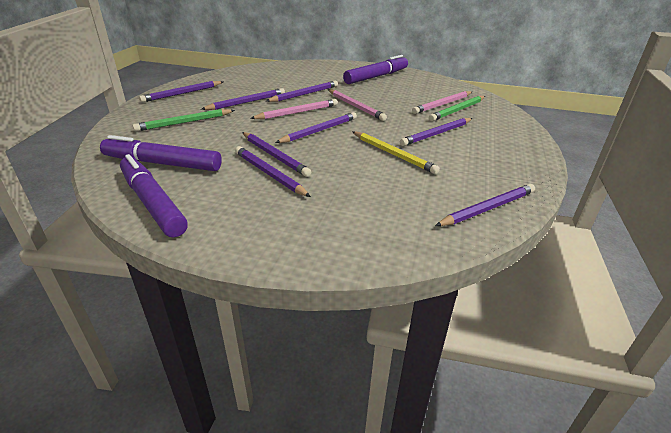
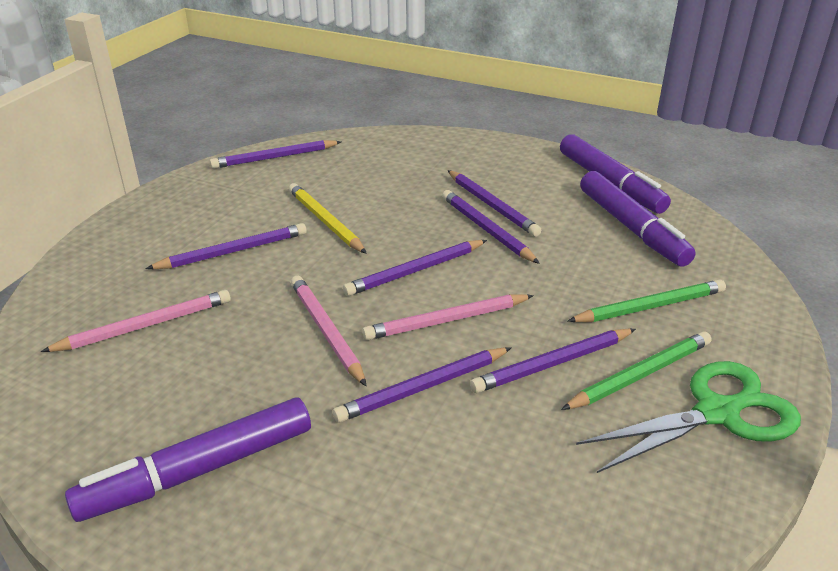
camera: 170 degrees left, 0 degrees up
purple marker [100,135,222,171] -> purple marker turned 45 degrees clockwise [580,171,696,267]
purple pencil [139,81,223,102] -> green scissors [576,361,801,473]
green pencil [429,96,485,121] -> green pencil moved to [561,331,711,410]

